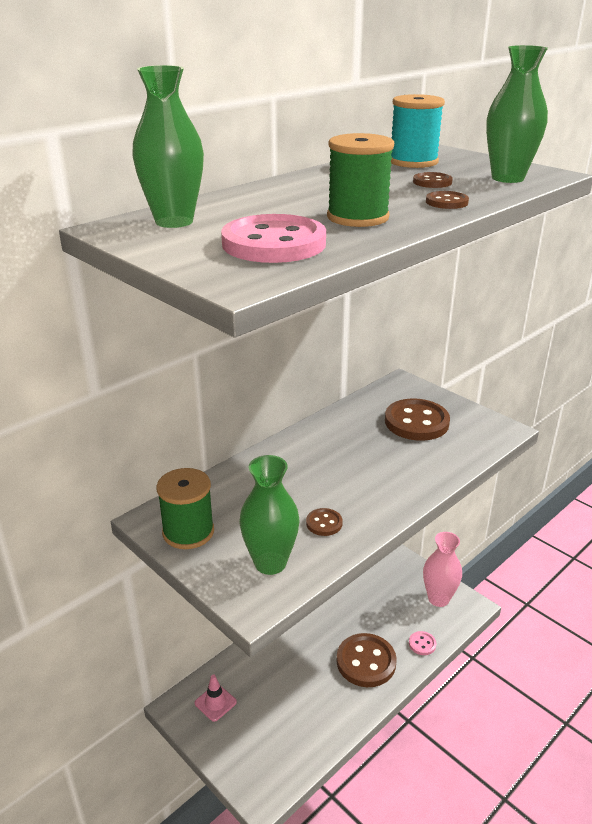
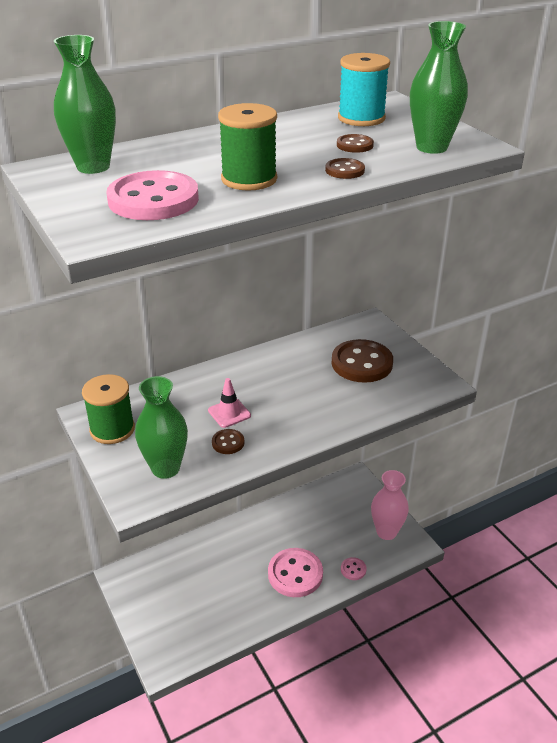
camera: 15 degrees right, 5 degrees up
pink traffic cone [195,674,237,722] -> pink traffic cone moved to [208,378,251,428]
brown button [337,633,397,687] -> pink button [268,548,323,597]

